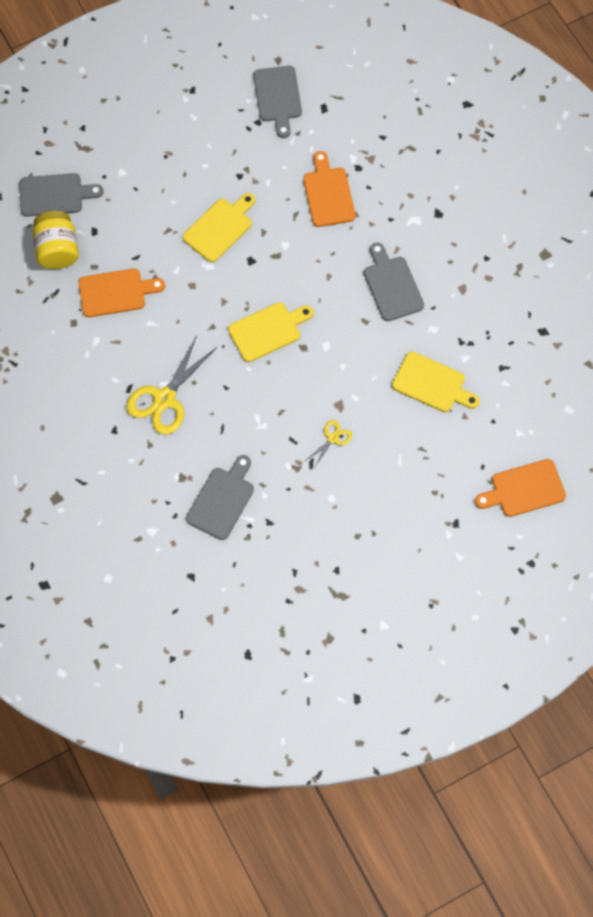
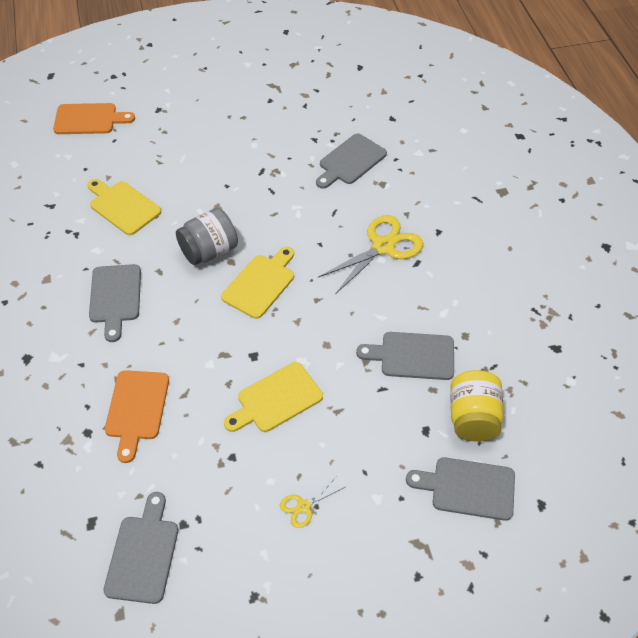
camera: 165 degrees left, 15 degrees down
orange cutting board [78,268,165,317] -> grey cutting board [356,332,454,380]
yellow cutting board [228,302,314,362] -> yellow cutting board turned 135 degrees clockwise [221,247,294,319]
yellow scissors [305,420,352,468] -> yellow scissors moved to [280,477,345,528]
none -> grey jar [176,208,238,265]

